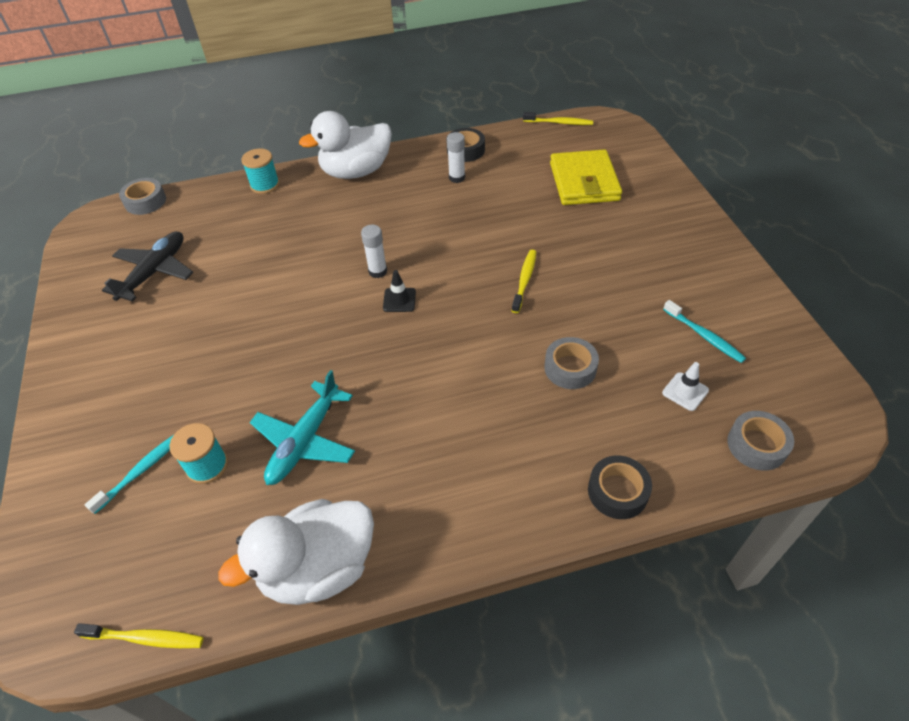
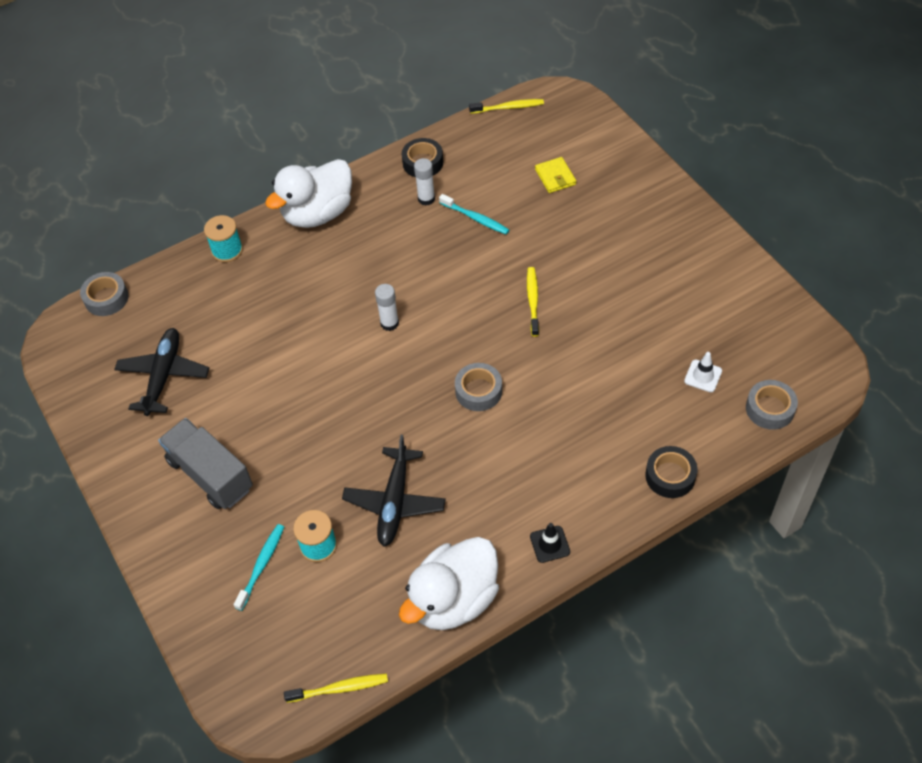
camera: 15 degrees left, 5 degrees up
turquoise plane [250,370,355,485] -> black plane [342,435,446,547]
black traffic cone [383,270,416,312] -> black traffic cone moved to [530,523,570,563]
grey tape [544,337,599,389] -> grey tape moved to [455,363,502,411]
yellow wallet [550,149,622,205] -> yellow wallet [535,157,576,193], size x0.50
turquoise toothbrush [663,300,746,363] -> turquoise toothbrush moved to [439,194,509,234]
none -> grey truck [158,418,253,509]

